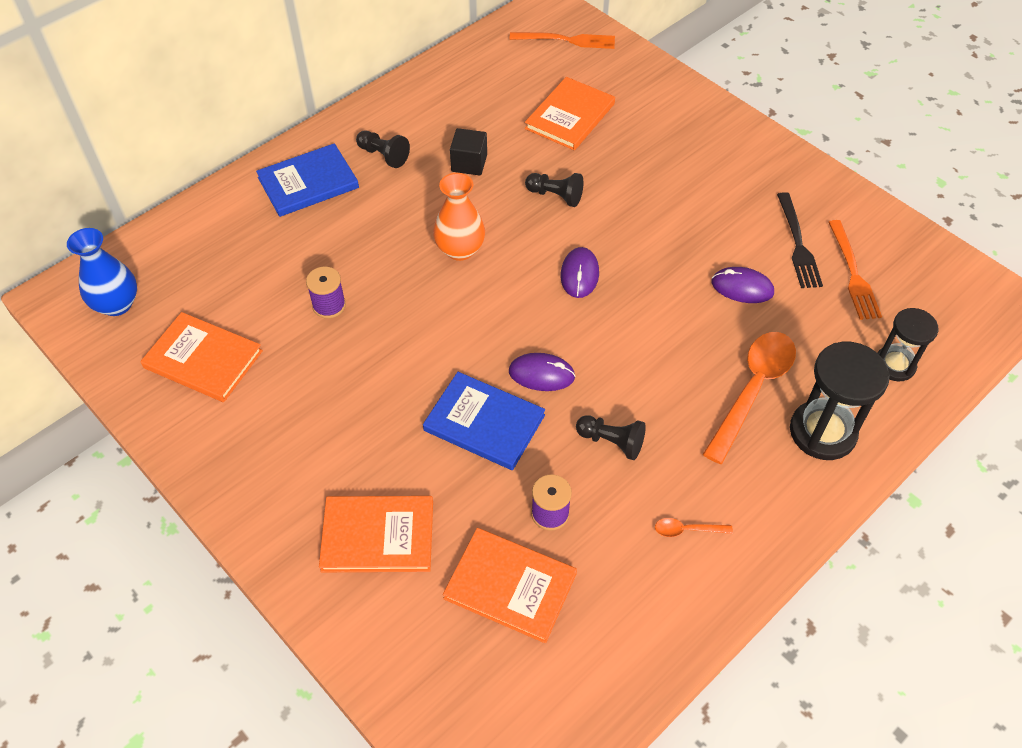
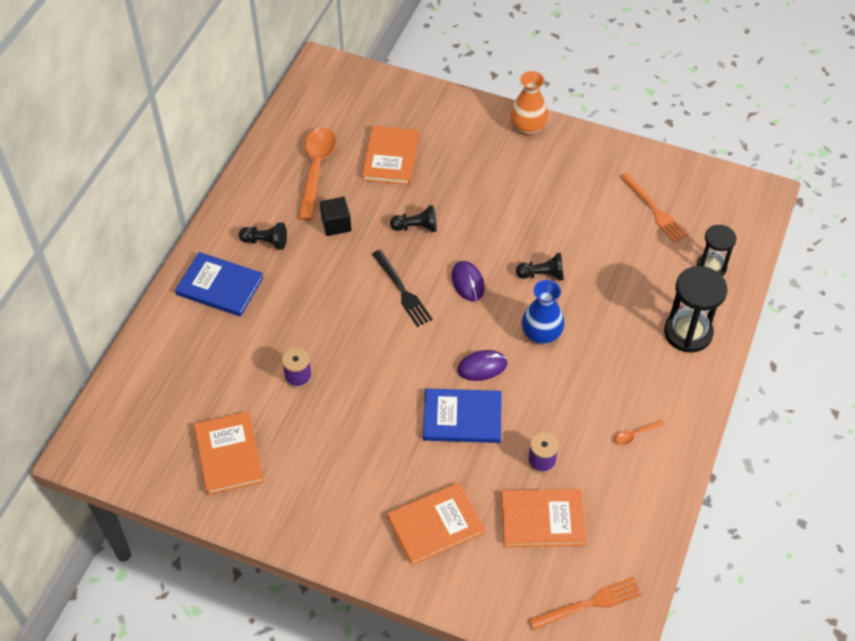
camera: 25 degrees left, 0 degrees up
blue vase [67,228,137,316] -> blue vase moved to [522,280,565,345]
orange book [140,312,263,402] -> orange book turned 75 degrees clockwise [194,412,264,495]
blue book [256,143,359,217] -> blue book turned 75 degrees clockwise [175,252,263,317]
orange vase [433,173,485,261] -> orange vase moved to [510,71,548,136]
orange fork [510,32,615,49] -> orange fork moved to [528,577,642,631]
black pawn [576,415,646,460] -> black pawn moved to [516,253,564,281]
orange spoon [703,332,796,464] -> orange spoon moved to [298,127,336,220]
purple mouse [712,267,774,303] -> none
black fork [777,192,823,288] -> black fork moved to [372,250,433,327]

